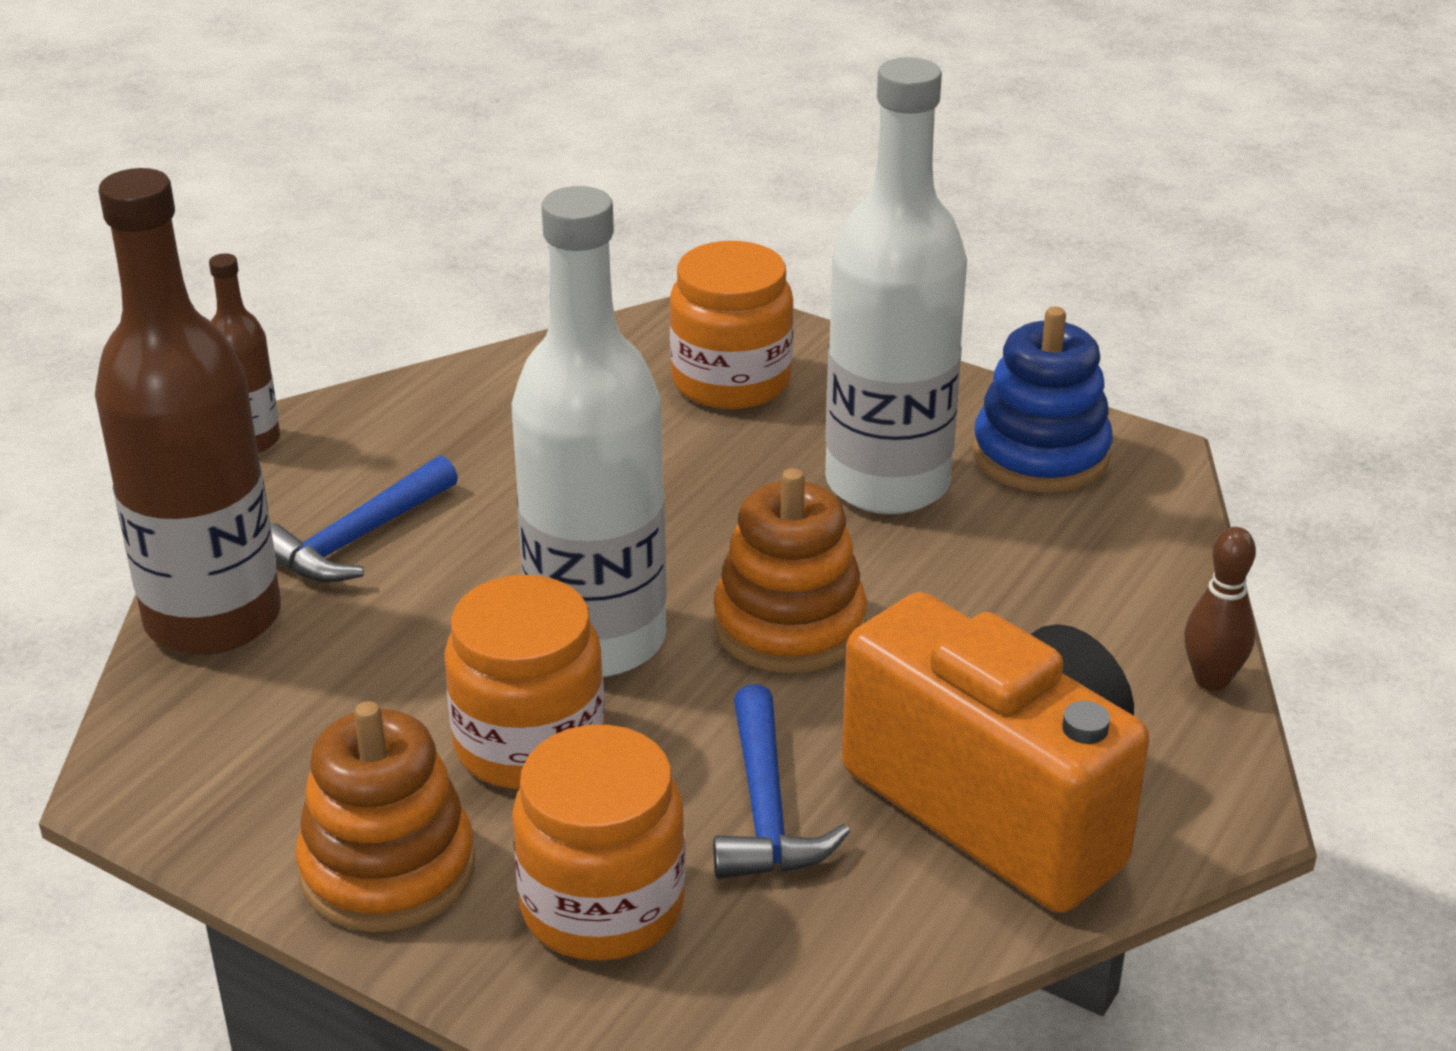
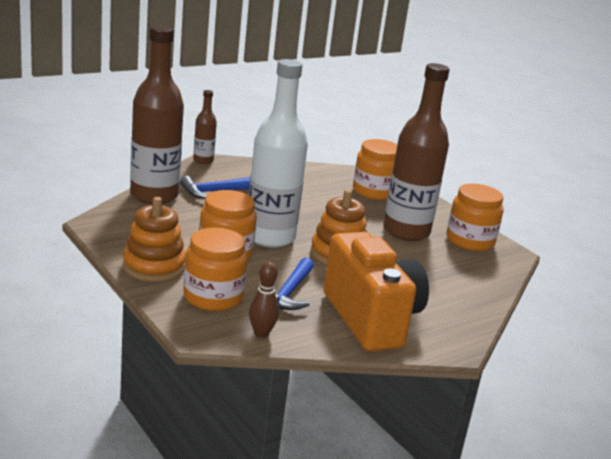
camera: 20 degrees right, 10 degrees down
white bottle [825,57,967,514] -> brown bottle [383,63,450,241]
blue stacking toy [973,306,1113,493] -> orange jar [447,184,503,251]
brown bowling pin [1184,527,1256,691] -> brown bowling pin moved to [249,262,279,338]

